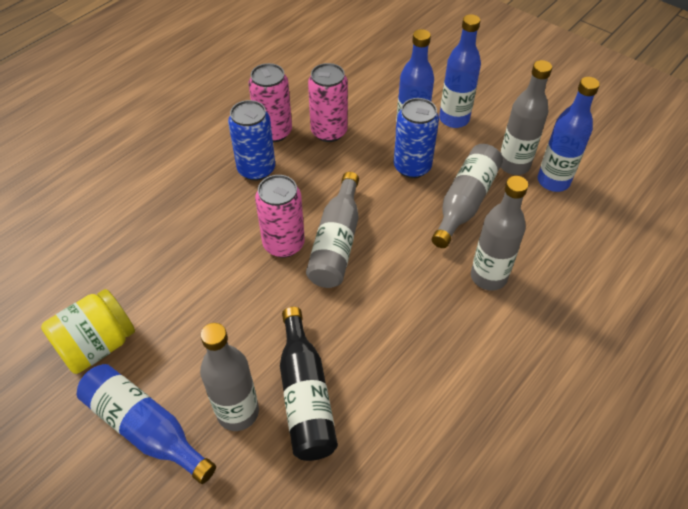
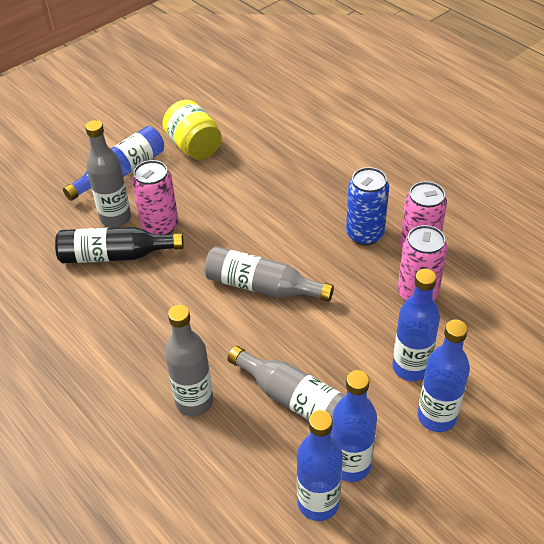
camera: 100 degrees right, 5 degrees down
pink can [255,175,305,258] -> pink can moved to [132,160,179,235]
blue can [394,98,439,178] -> none
grey bottle [500,60,552,175] -> blue bottle [331,370,377,482]

